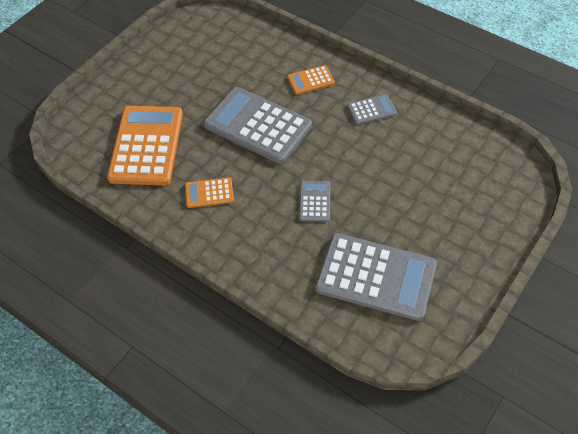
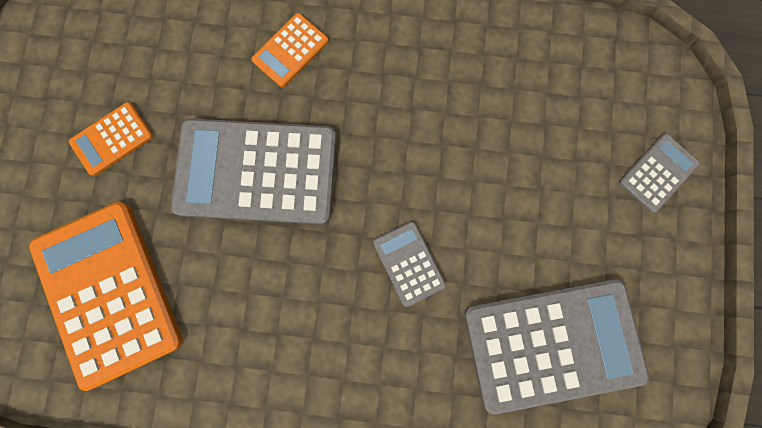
camera: 30 degrees left, 25 degrees up
orange calculator [185,177,234,208] -> orange calculator moved to [69,102,153,176]
grey calculator [347,94,397,125] -> grey calculator moved to [619,134,700,213]

